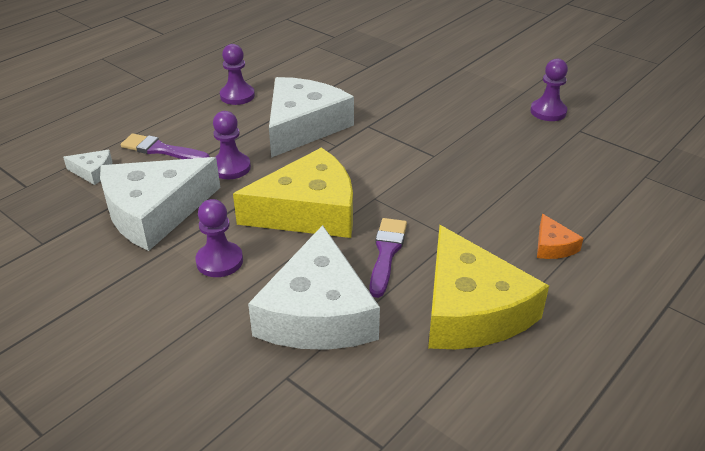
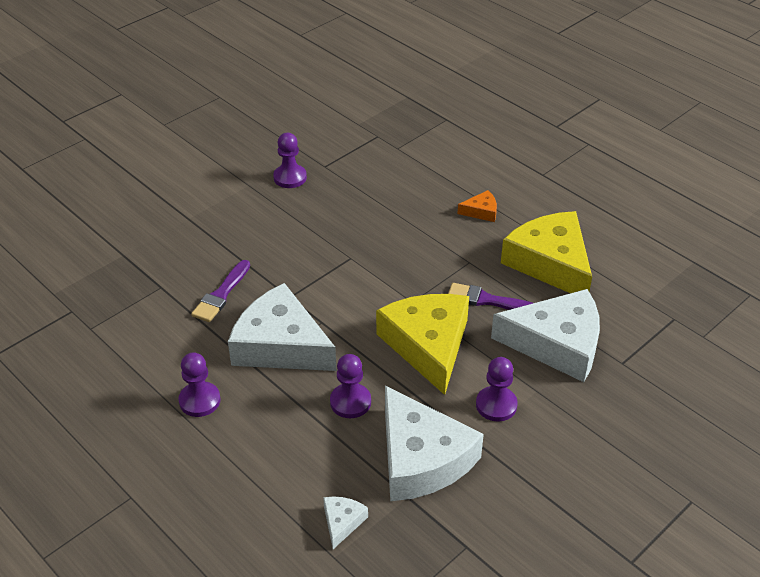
camera: 85 degrees left, 5 degrees up
purple brush [121,134,209,159] -> purple brush moved to [191,260,250,322]
yellow cheese [428,225,549,349] -> yellow cheese turned 105 degrees counterclockwise [501,211,592,293]

